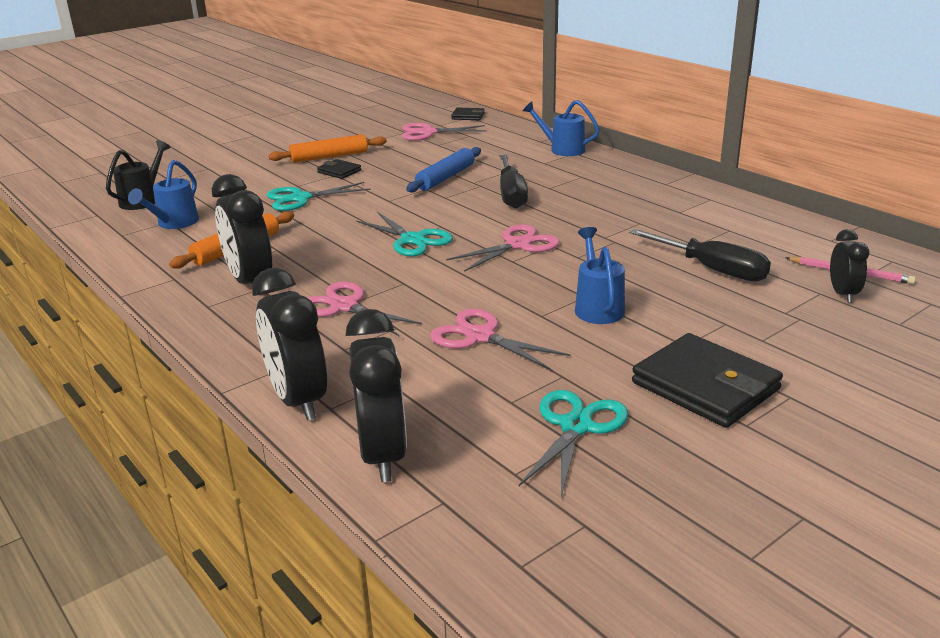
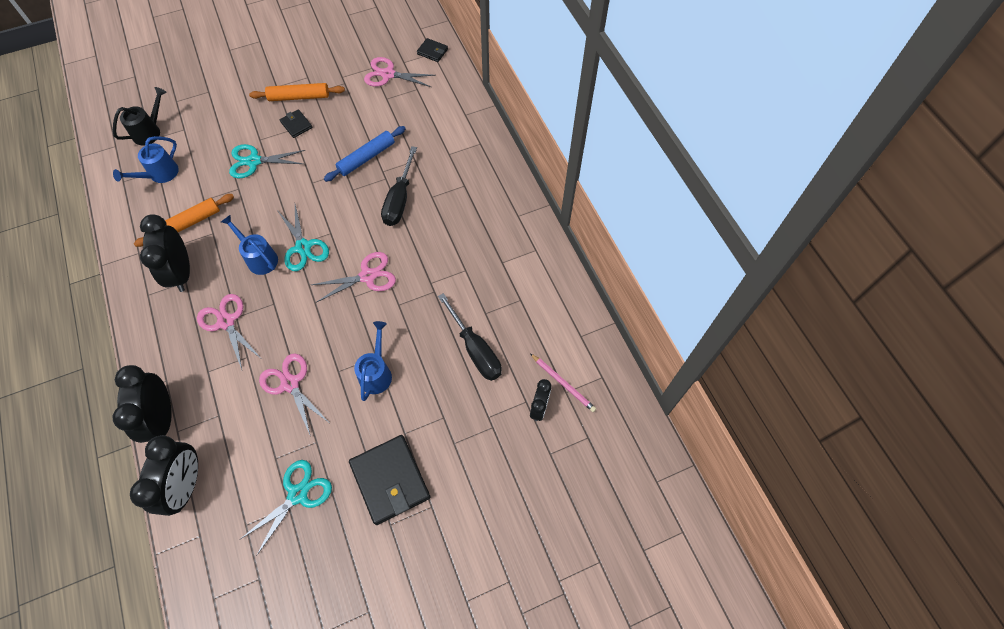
camera: 15 degrees right, 35 degrees up
blue watering can [523,100,600,156] -> blue watering can moved to [221,215,278,275]

